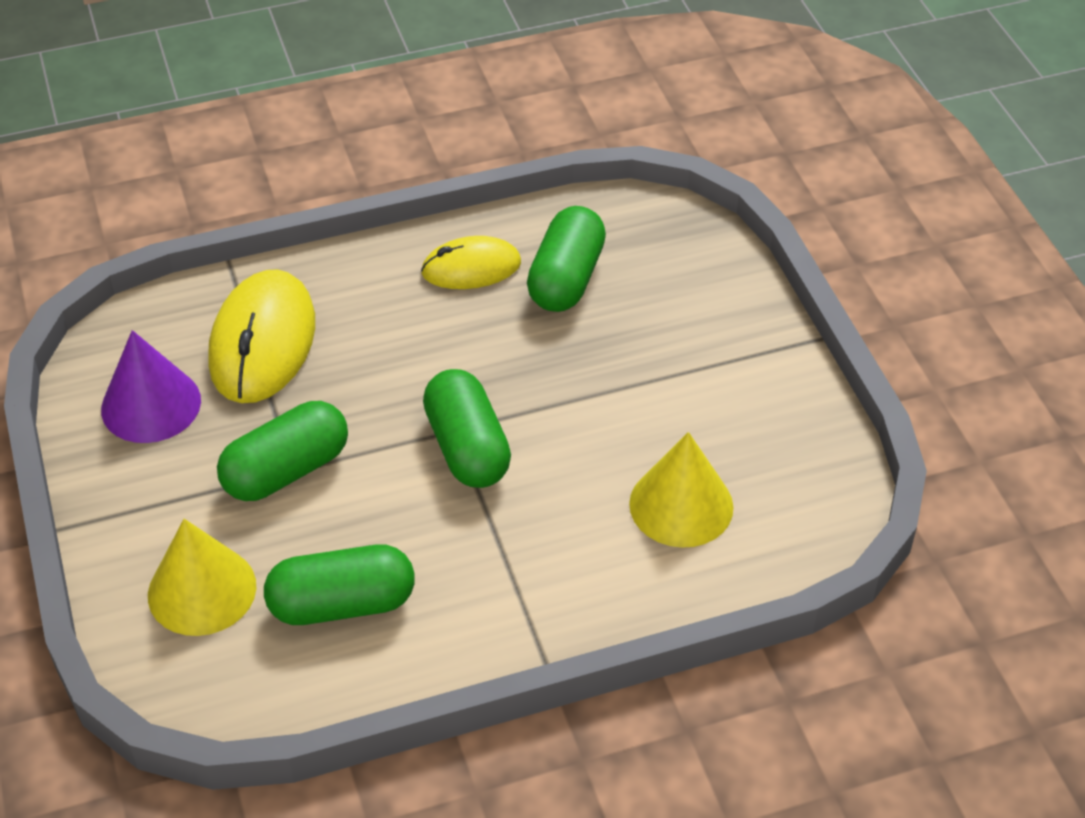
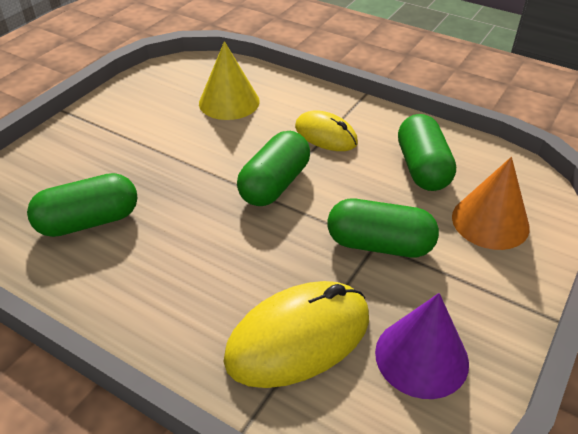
camera: 130 degrees left, 5 degrees down
yellow cone [148,519,256,636] -> orange cone [452,157,530,250]
green capsule [264,544,415,625] -> green capsule turned 45 degrees clockwise [398,114,456,191]
yellow mouse [421,236,521,289] -> yellow mouse moved to [295,110,358,151]

